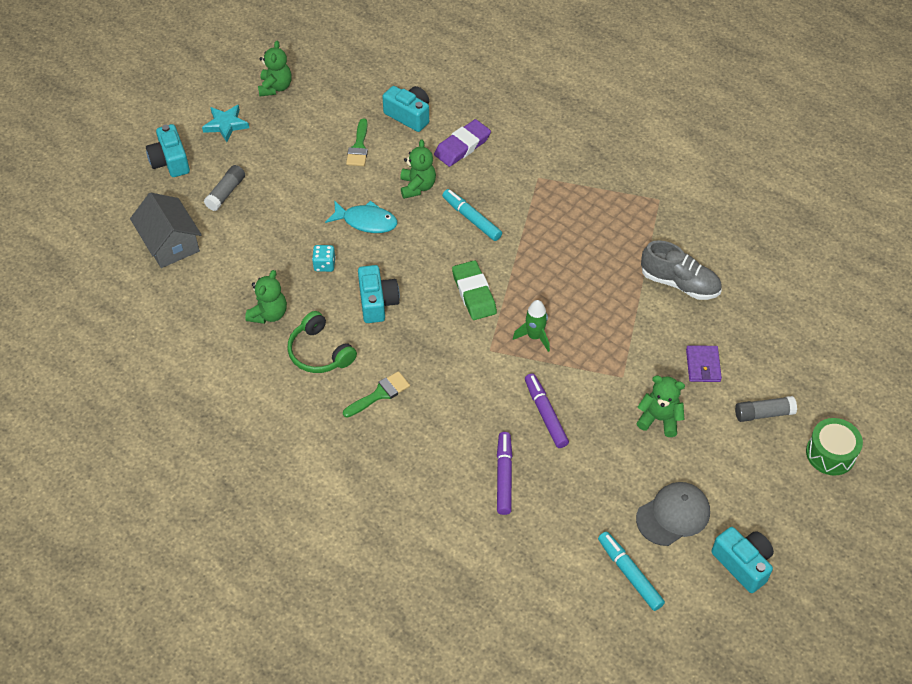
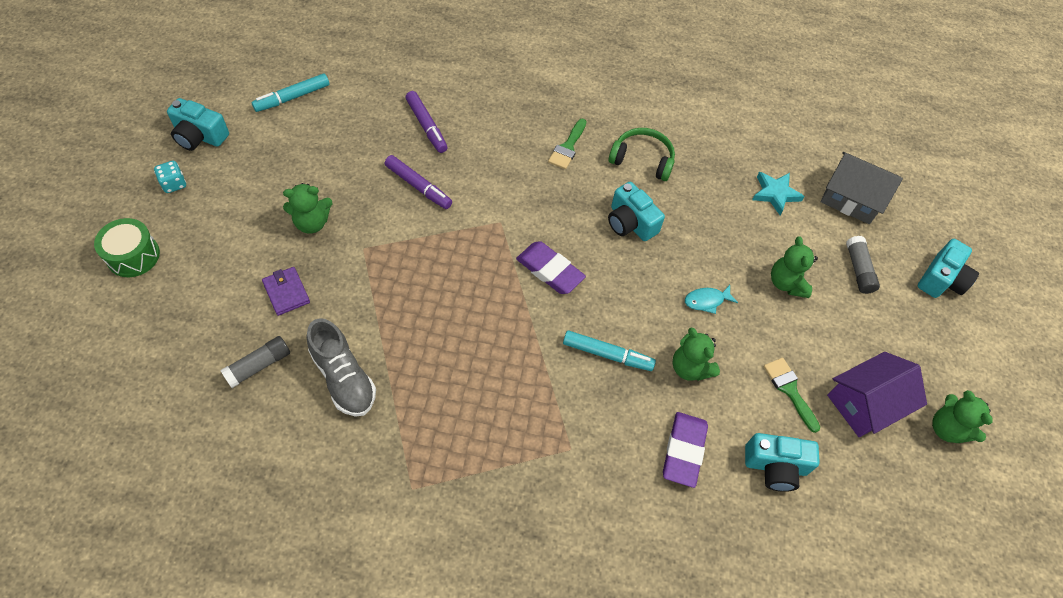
camera: 145 degrees right, 5 degrees up
turquoise camera [146,124,190,177] -> turquoise camera turned 90 degrees clockwise [918,239,979,298]
turquoise star [202,105,249,142] -> turquoise star moved to [752,172,805,215]
green teddy bear [245,270,287,324] -> green teddy bear moved to [771,236,818,298]
turquoise dice [312,245,336,272] -> turquoise dice moved to [154,161,186,193]
turquoise fish [325,200,397,233] -> turquoise fish [685,285,738,314], size x0.66
green eraser [452,260,497,320] -> purple eraser [516,241,586,294]
green rocket [513,300,550,352] -> none
turquoise marker [598,531,665,611] -> turquoise marker turned 120 degrees clockwise [252,73,329,112]
grey cap [636,482,710,546] -> none
grey shoe [641,240,722,300] -> grey shoe turned 120 degrees counterclockwise [306,318,376,417]
grey glue stick [735,396,797,422] -> grey glue stick moved to [220,336,290,388]
none -> purple house [827,352,927,437]

